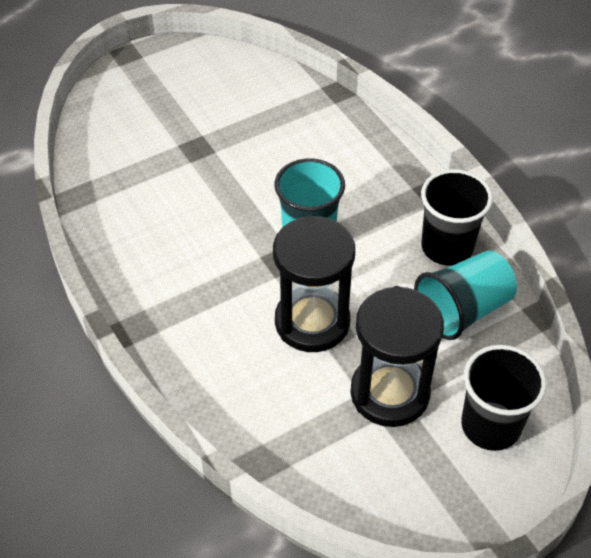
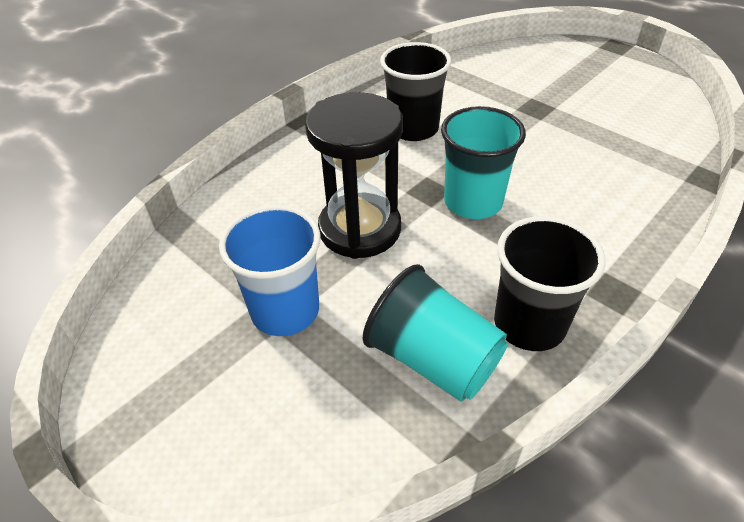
camera: 75 degrees right, 5 degrees down
black hourglass [350,286,444,427] -> blue cup [219,205,321,336]
black cup [461,345,547,451] -> black cup moved to [380,42,452,141]

